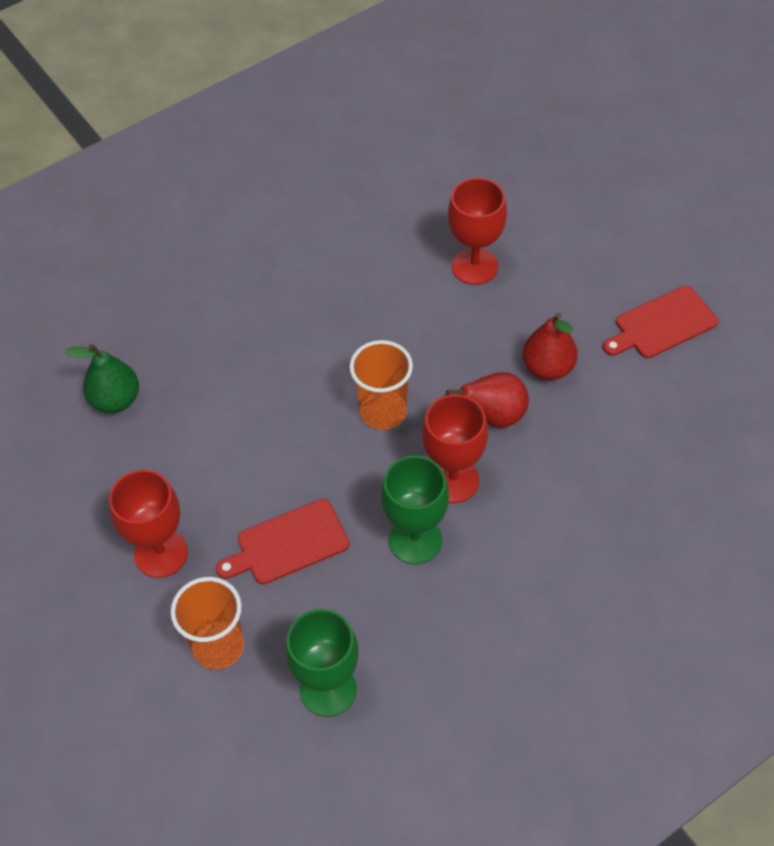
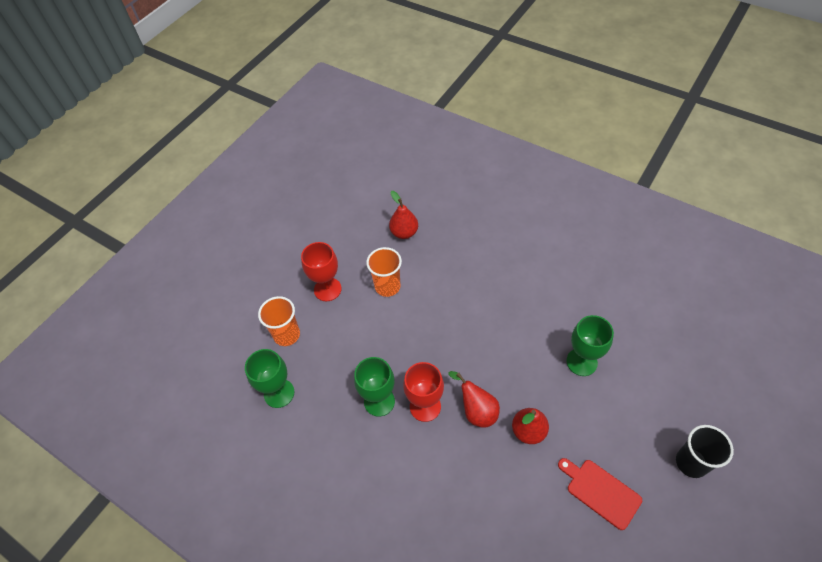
camera: 70 degrees right, 0 degrees up
green pear [65,344,139,413] -> red pear [389,191,418,239]
red cutting board [216,499,349,584] -> none
orange cup [349,340,413,430] -> orange cup moved to [366,247,402,297]
red goblet [448,178,507,285] -> green goblet [566,315,614,376]
none -> black cup [676,425,734,478]

